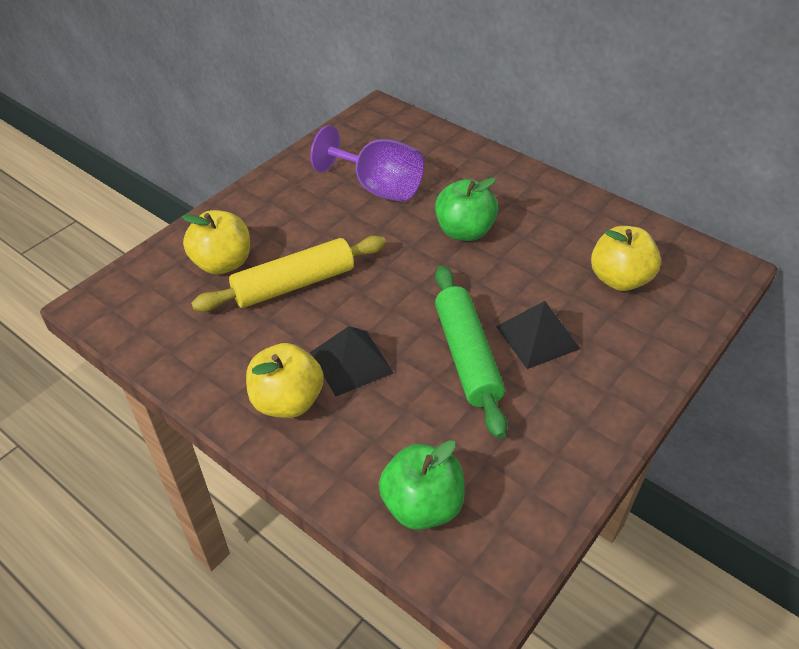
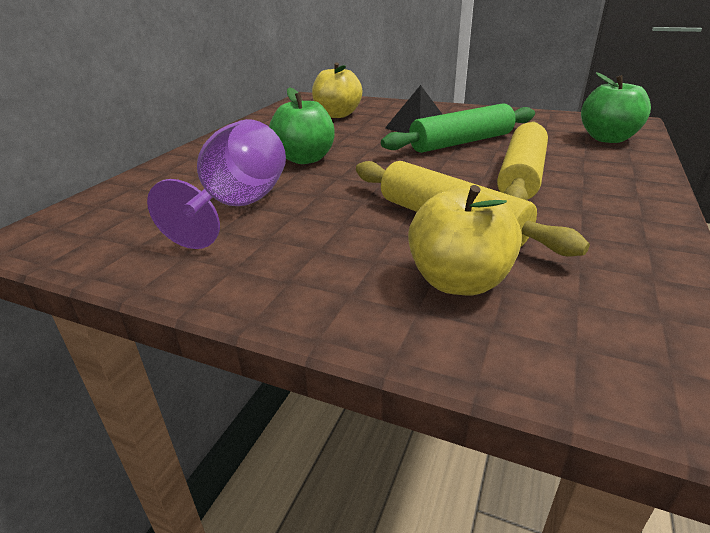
camera: 105 degrees left, 15 degrees down
yellow apple [246,343,324,418] -> none
black pyramid [310,326,394,397] -> yellow rolling pin [497,121,548,200]

